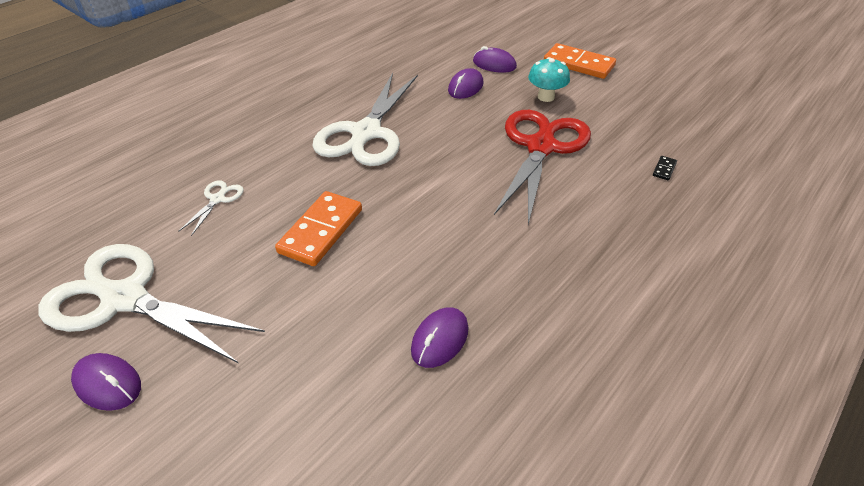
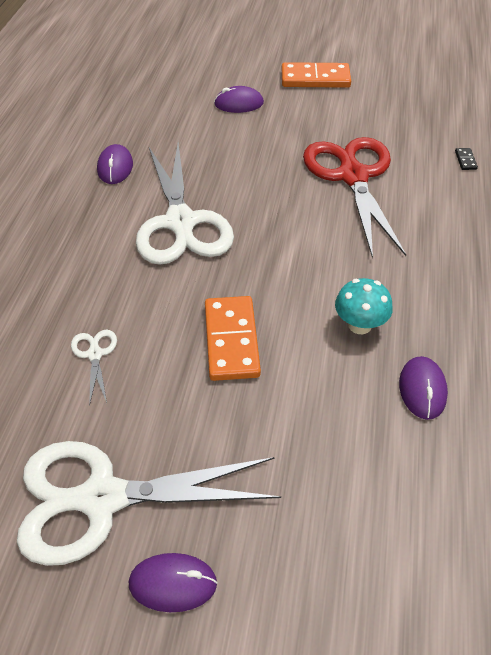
camera: 30 degrees left, 5 degrees up
purple mouse [448,68,483,99] -> purple mouse moved to [97,144,133,184]
turquoise mushroom [528,57,570,102] -> turquoise mushroom moved to [335,278,393,334]

